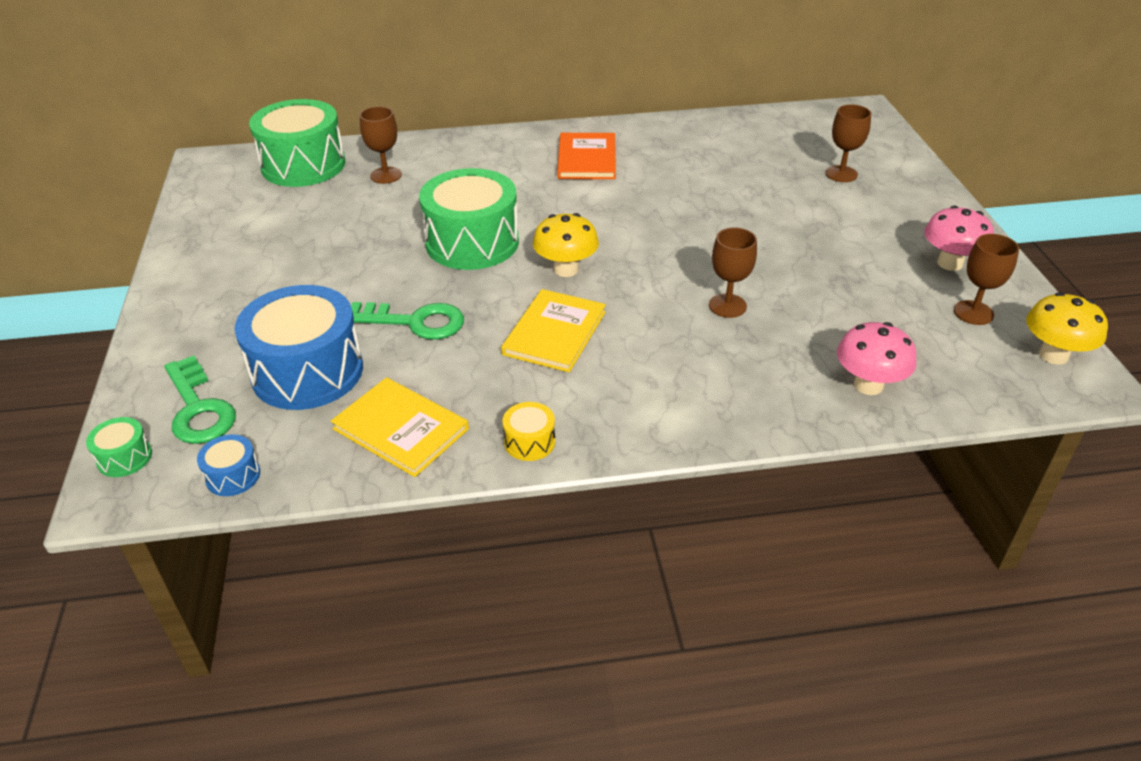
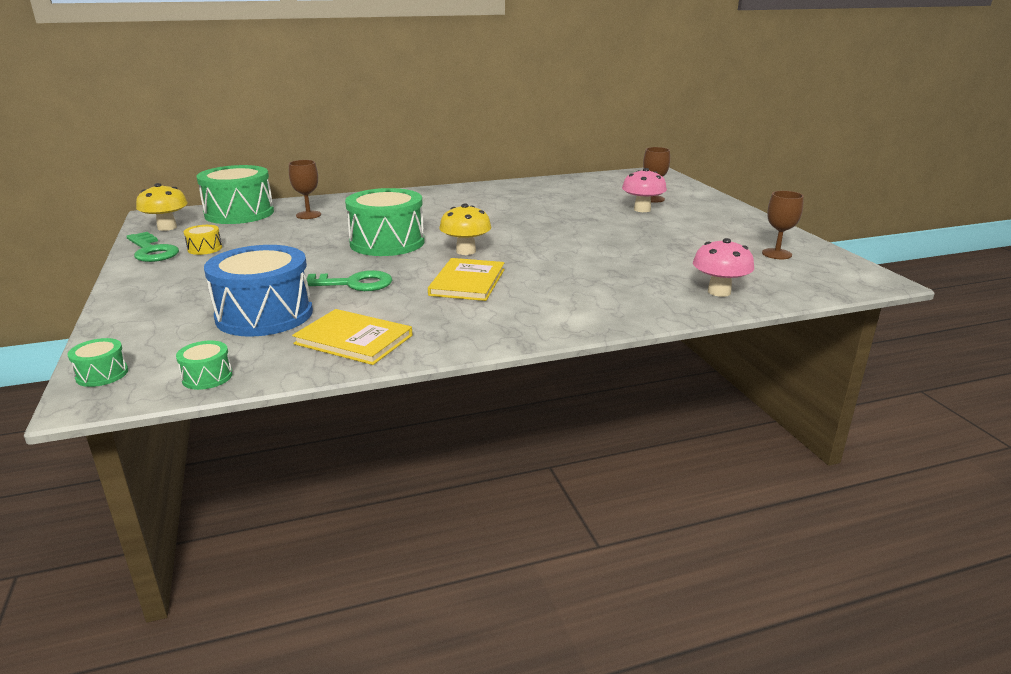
camera: 10 degrees left, 15 degrees down
green key [164,356,236,444] -> green key moved to [126,232,179,262]
blue drum [197,434,260,496] -> green drum [176,341,233,390]
yellow drum [503,402,555,461] -> yellow drum moved to [184,225,222,255]
orange book [557,133,616,179] -> none
brown goblet [709,227,757,318] -> none
pink mushroom [924,206,994,271] -> pink mushroom moved to [622,168,667,212]
yellow mushroom [1026,292,1108,365] -> yellow mushroom moved to [136,183,188,231]

